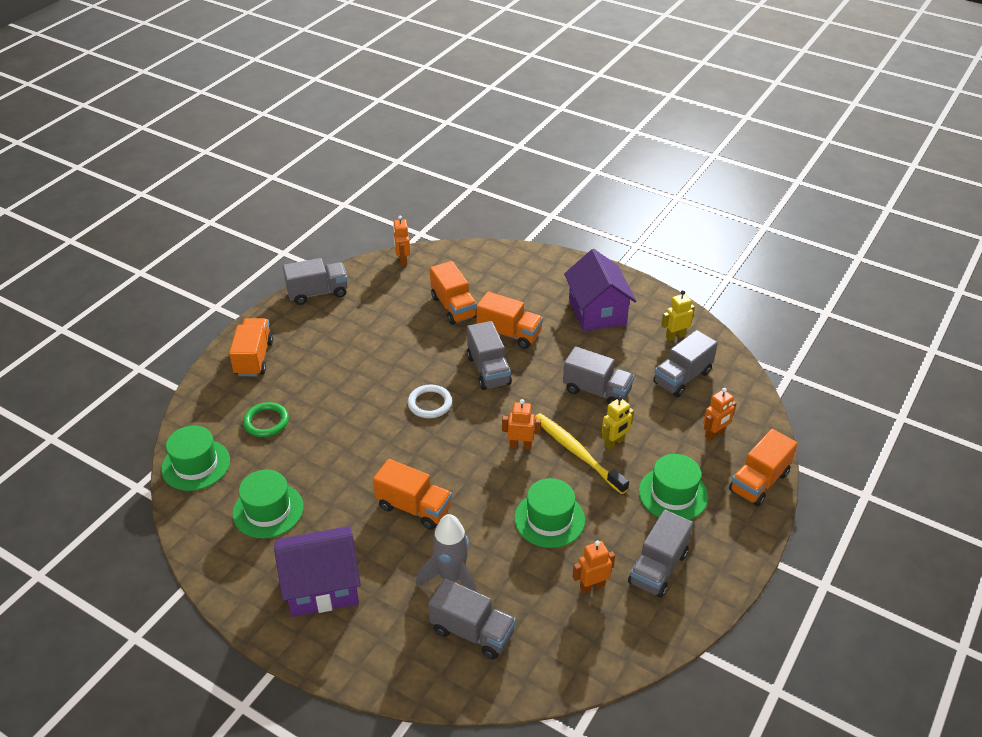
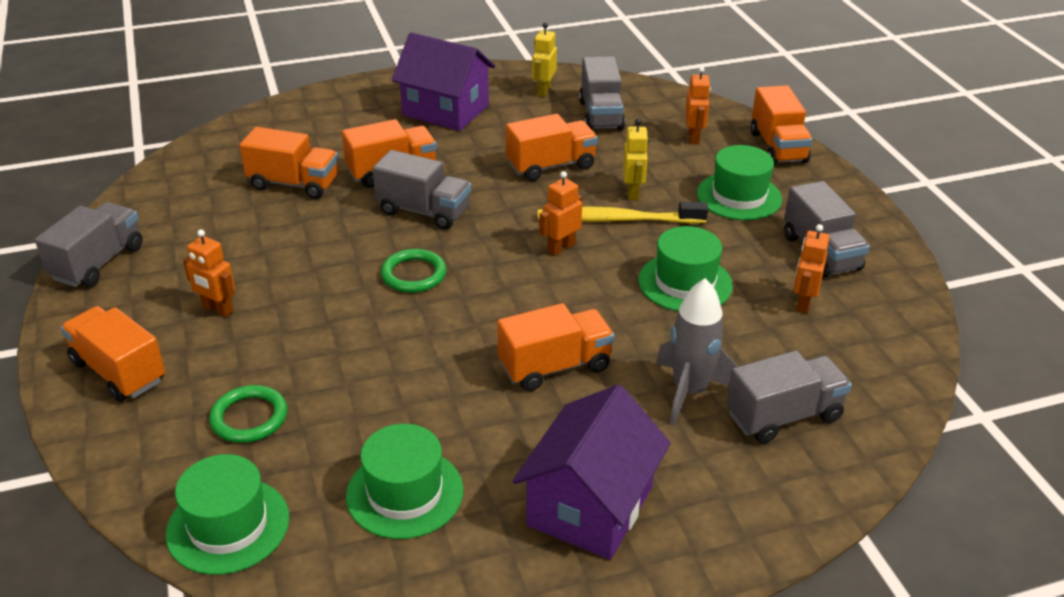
camera: 50 degrees left, 5 degrees down
orange robot [393,216,410,266] -> orange robot moved to [183,229,235,317]
white ring [408,385,452,418] -> green ring [381,249,446,293]
grey truck [563,346,634,404] -> orange truck [506,114,598,181]

